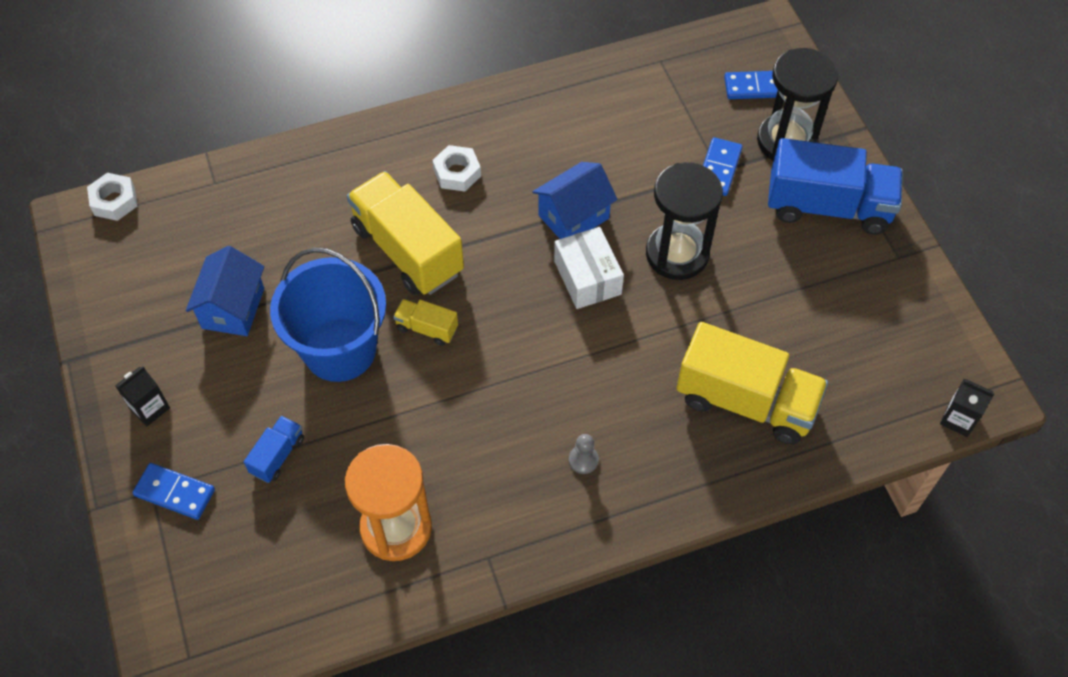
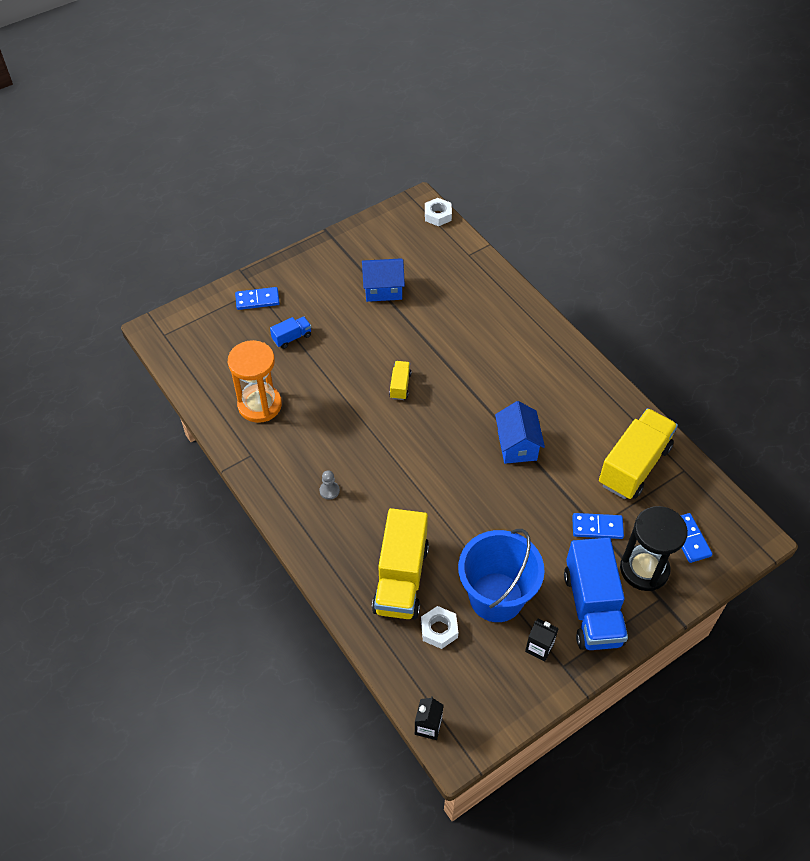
camera: 75 degrees right, 5 degrees down
black carton [115,366,170,426] -> black carton moved to [525,618,559,662]
blue domino [133,463,215,520] -> blue domino turned 75 degrees clockwise [235,287,280,310]
blue truck [244,416,304,483] -> blue truck turned 45 degrees counterclockwise [270,317,311,349]
blue bucket [270,247,386,382] -> blue bucket moved to [458,529,545,622]
yellow truck [347,171,464,295] -> yellow truck moved to [599,408,678,499]
white nut [432,145,481,192] -> white nut moved to [421,606,458,649]
blue house [532,162,618,239] -> blue house turned 45 degrees clockwise [495,401,545,464]
white box [554,227,624,309] -> none
black hourglass [646,162,723,280] -> none

